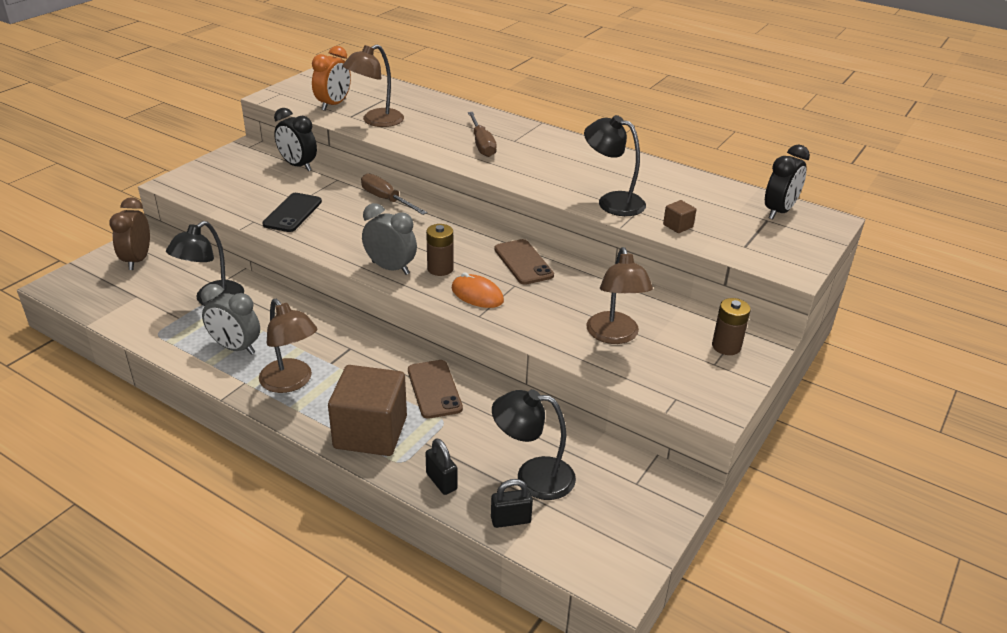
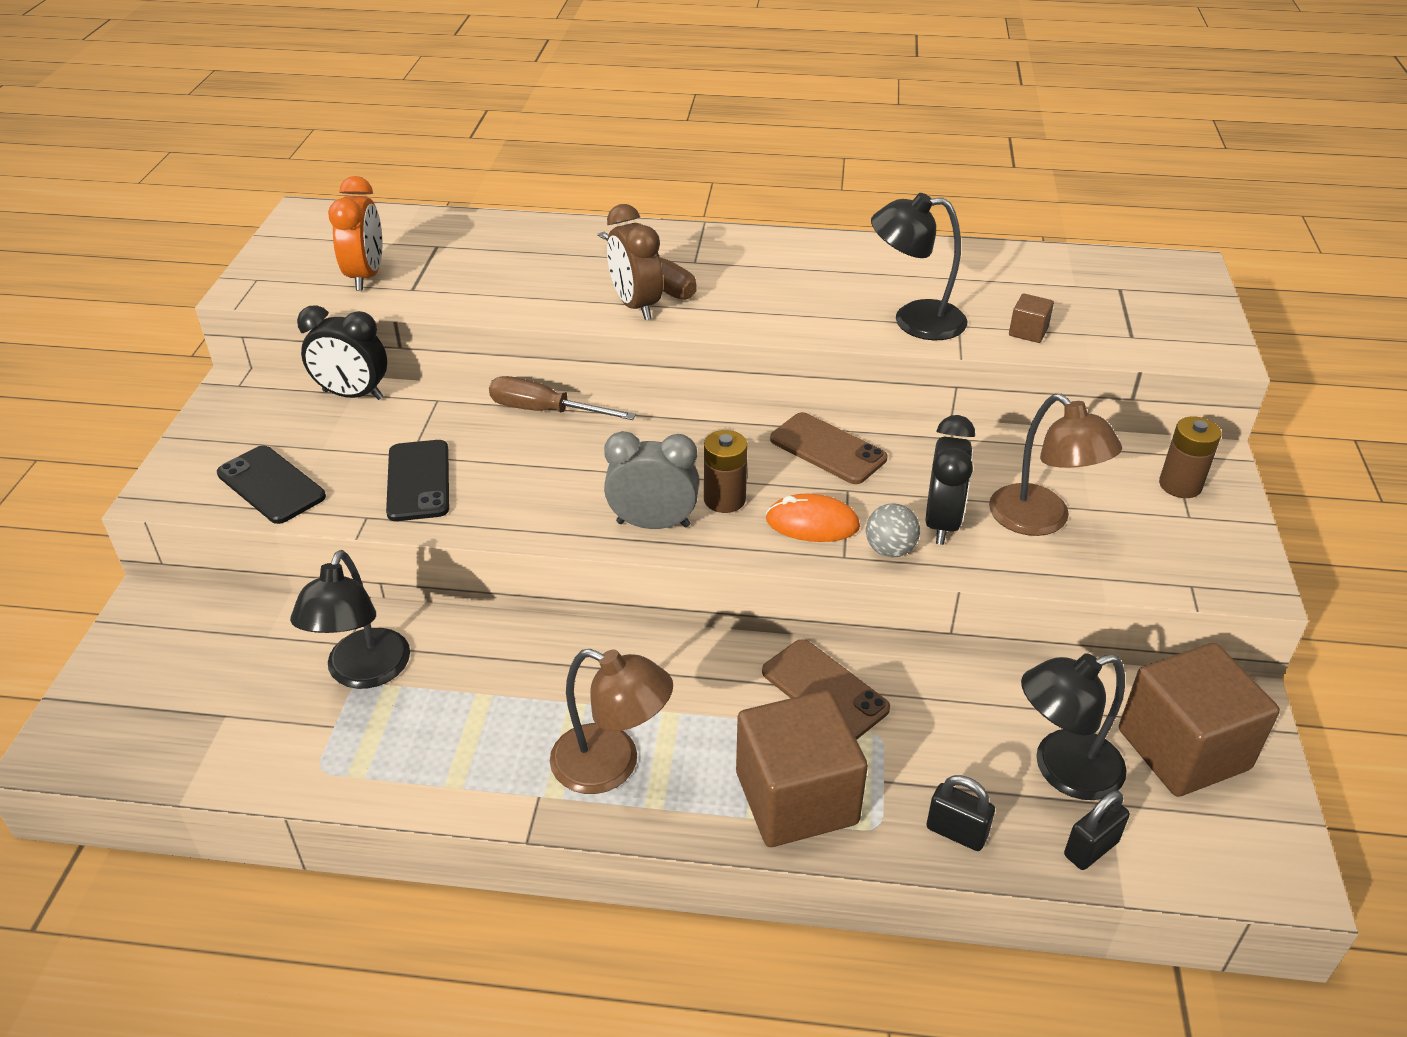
camera: 25 degrees left, 5 degrees up
brown clock [109,197,150,270] -> brown clock moved to [607,204,663,320]
grey clock [201,284,260,355] -> none
brown lamp [342,44,404,127] -> none
black clock [765,145,810,220] -> black clock moved to [926,415,975,545]
none -> black phone [217,446,326,524]
none -> grey ball [866,503,920,557]
none -> brown cube [1119,643,1280,797]

